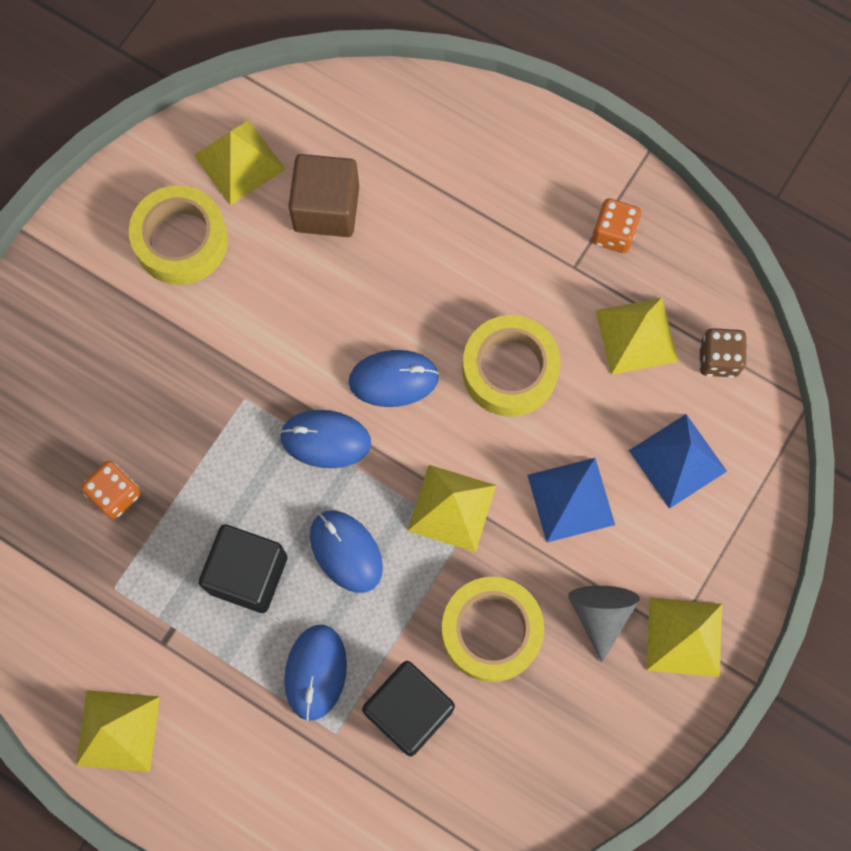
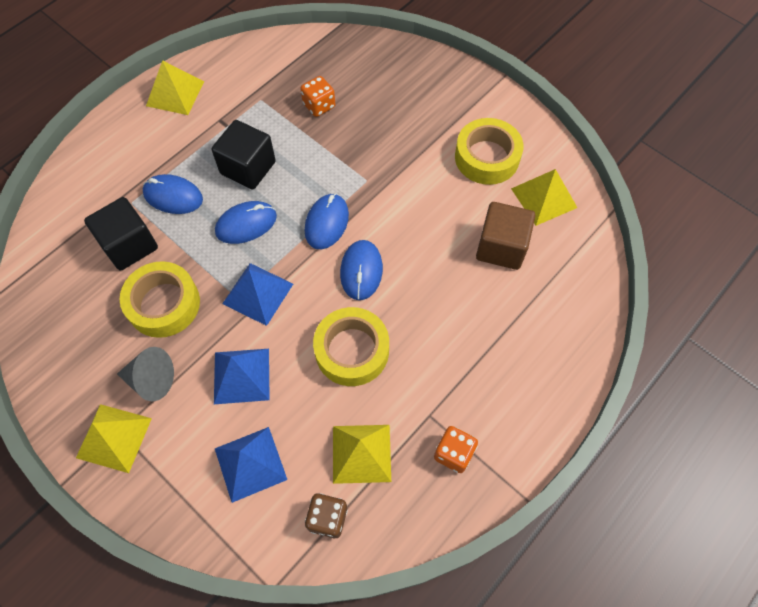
camera: 100 degrees right, 10 degrees down
yellow pyramid [407,465,496,552] -> blue pyramid [222,263,293,326]

